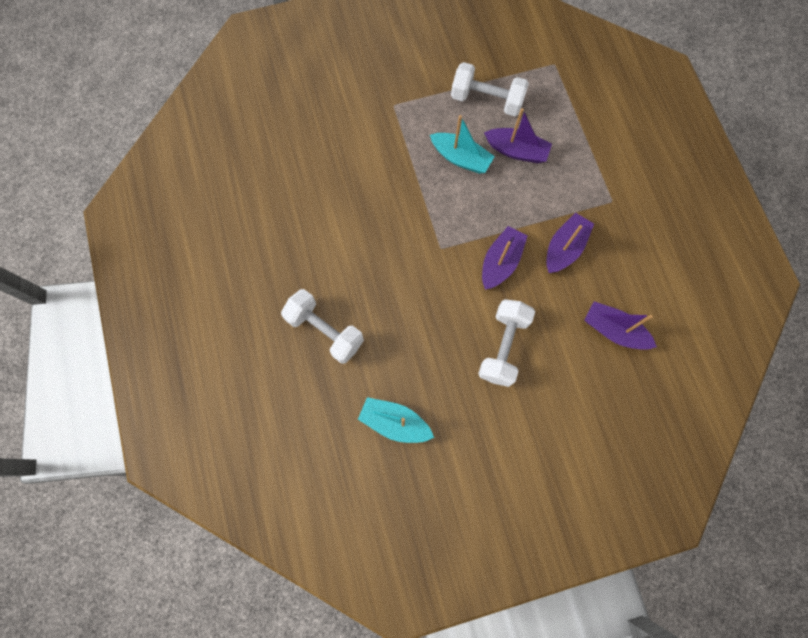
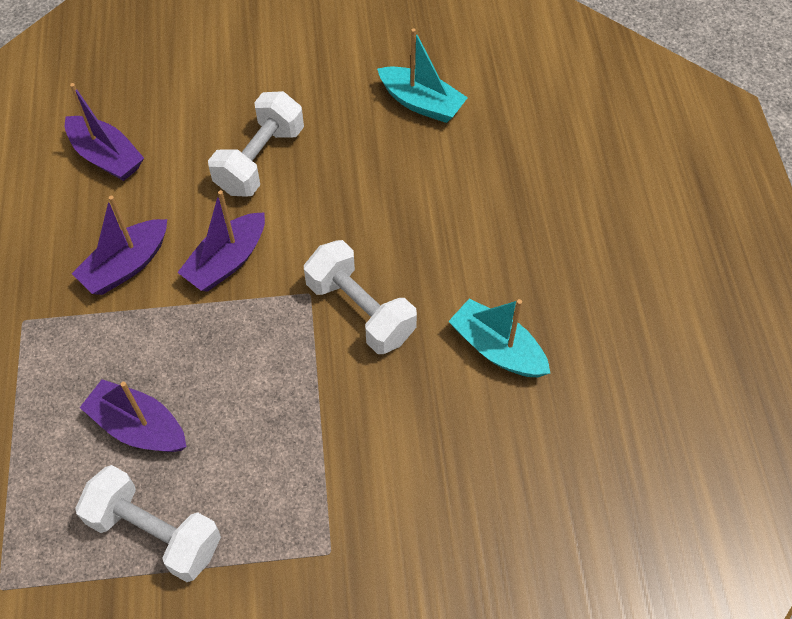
camera: 170 degrees left, 15 degrees down
white dumbbell [281,289,364,364] -> white dumbbell moved to [304,240,417,354]
turquoise boat [430,115,495,174] -> turquoise boat moved to [448,299,550,377]

